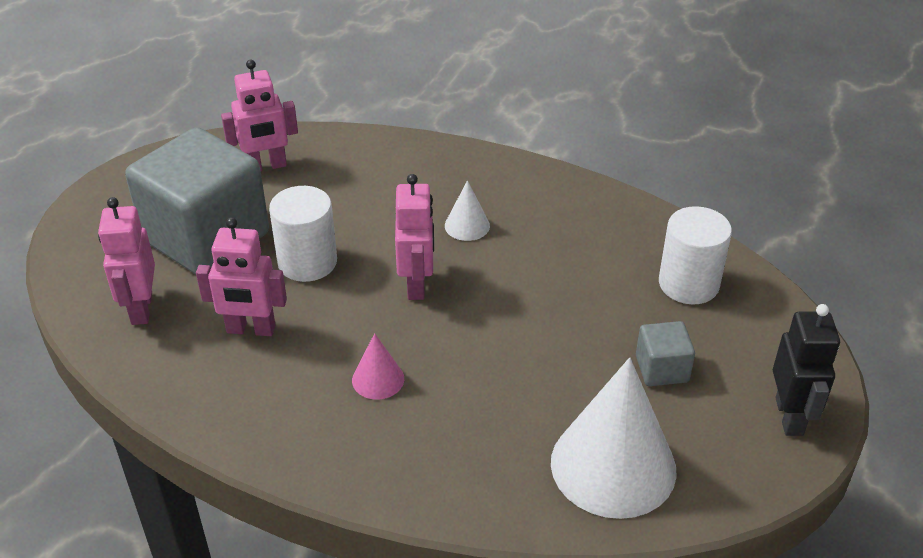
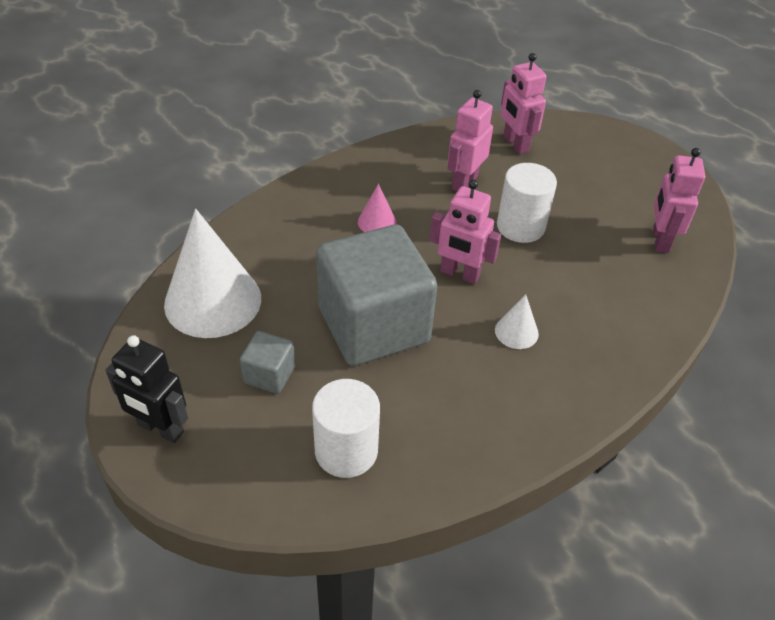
camera: 115 degrees right, 5 degrees up
pink robot [98,197,155,325] -> pink robot turned 135 degrees counterclockwise [501,53,546,154]
grey cube [125,127,269,275] -> grey cube moved to [316,225,437,366]

